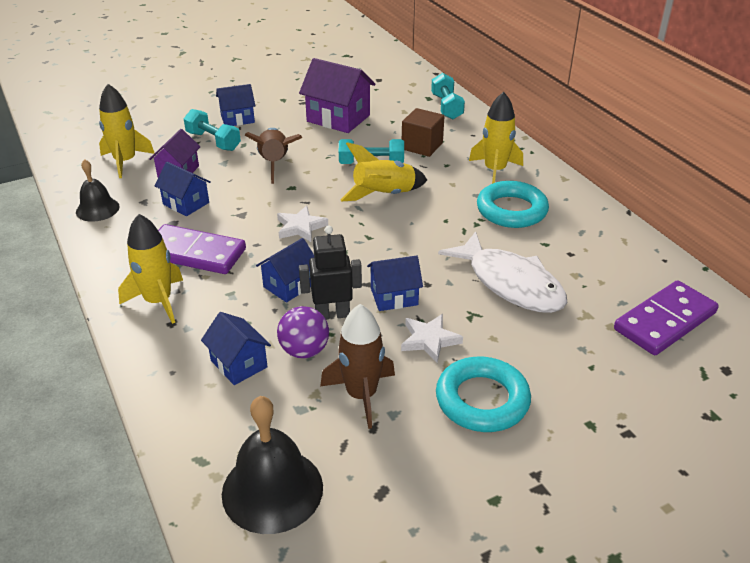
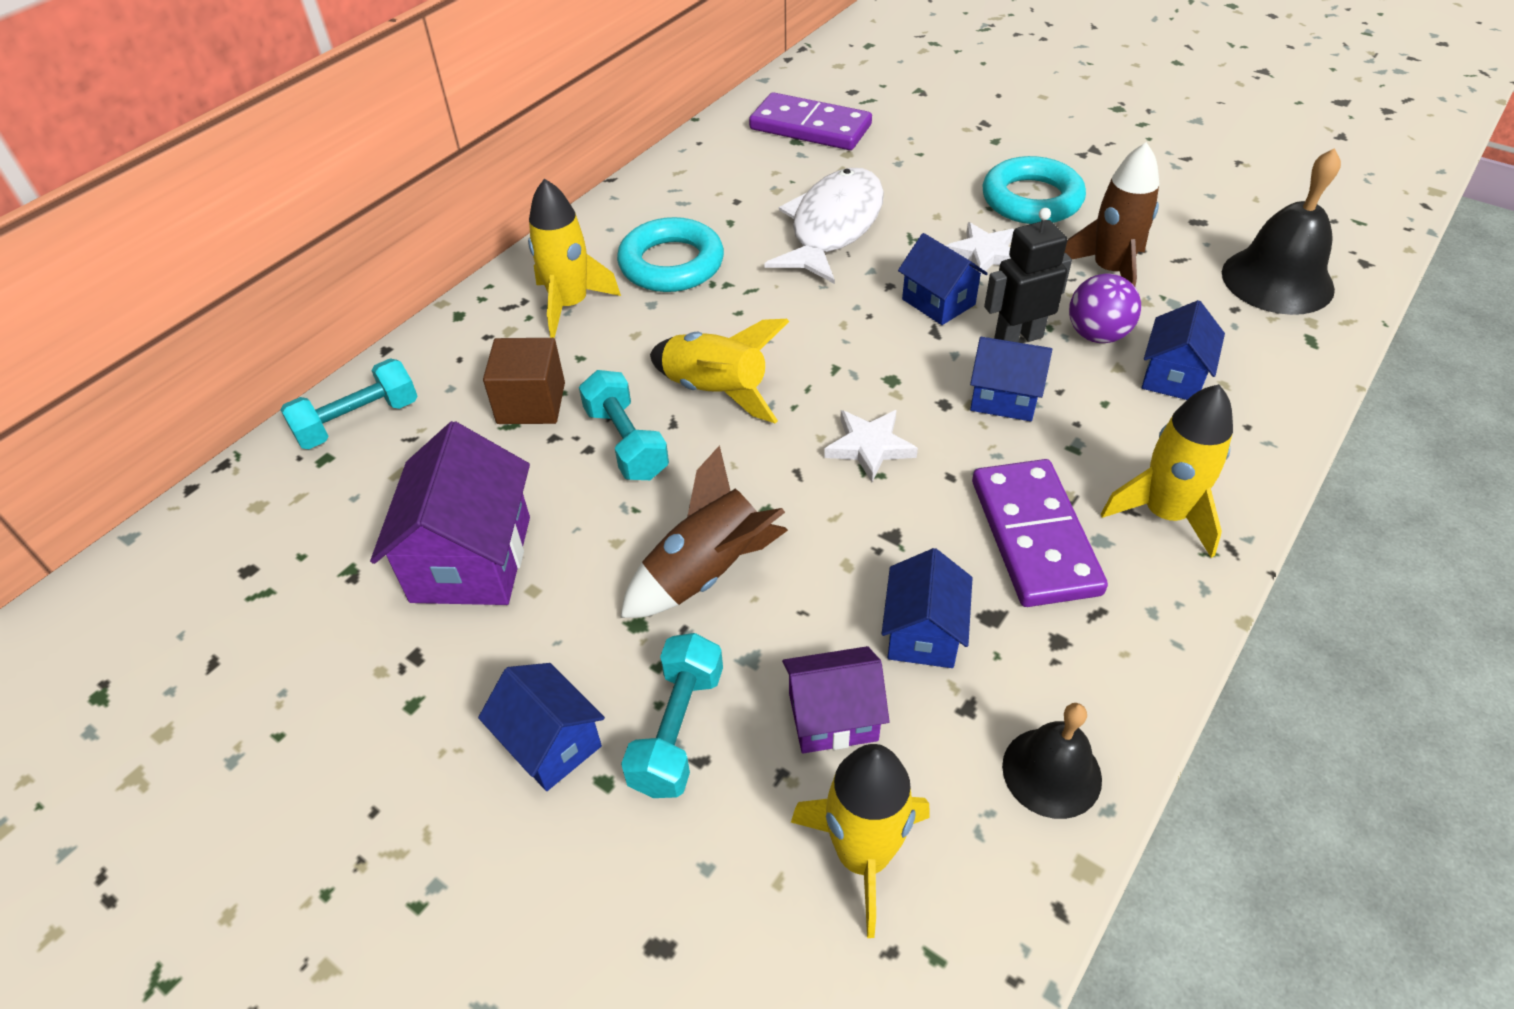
camera: 115 degrees left, 10 degrees up
black robot [299,225,362,320] -> black robot turned 105 degrees clockwise [984,208,1072,342]

